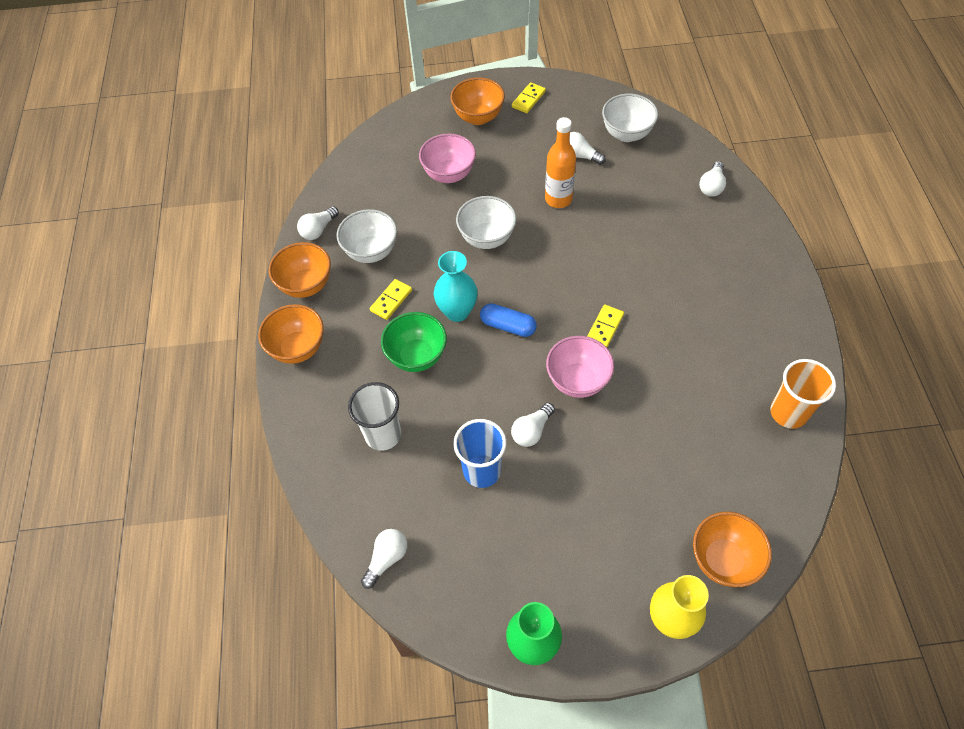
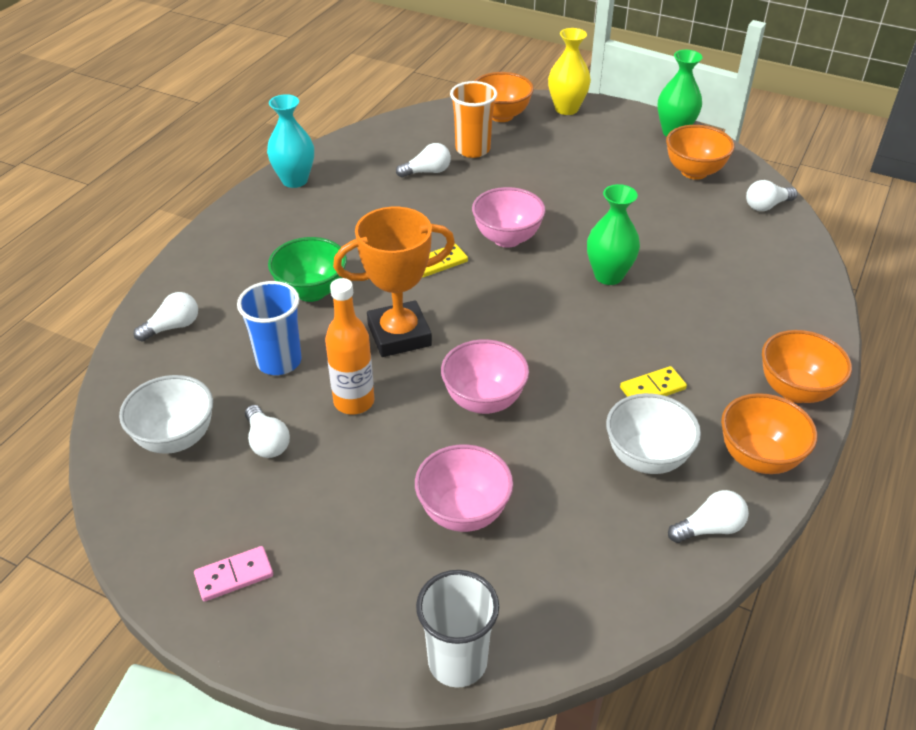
camera: 150 degrees left, 15 degrees down
white cup [348,382,401,451] -> white cup moved to [416,570,499,688]
green bowl [381,312,447,372] -> green bowl moved to [268,237,347,302]
turquoise vase [434,251,478,322] -> turquoise vase moved to [267,94,314,188]
orange bowl [450,77,505,125] -> orange bowl moved to [666,125,735,180]
blue cup [453,419,506,488] -> blue cup moved to [237,281,302,375]
white bowl [456,196,516,249] -> pink bowl [441,339,529,414]
blue capsule [480,303,537,337] -> none
white light bulb [511,403,555,447] -> white light bulb moved to [396,143,451,177]
yellow domino [512,82,546,113] -> pink domino [194,546,273,601]
orange cup [771,359,836,429] -> orange cup moved to [450,81,497,158]
none -> orange trophy [333,207,455,357]
none -> green vase [587,184,640,285]

